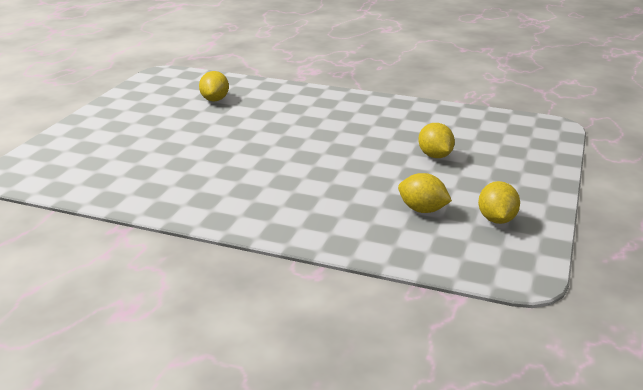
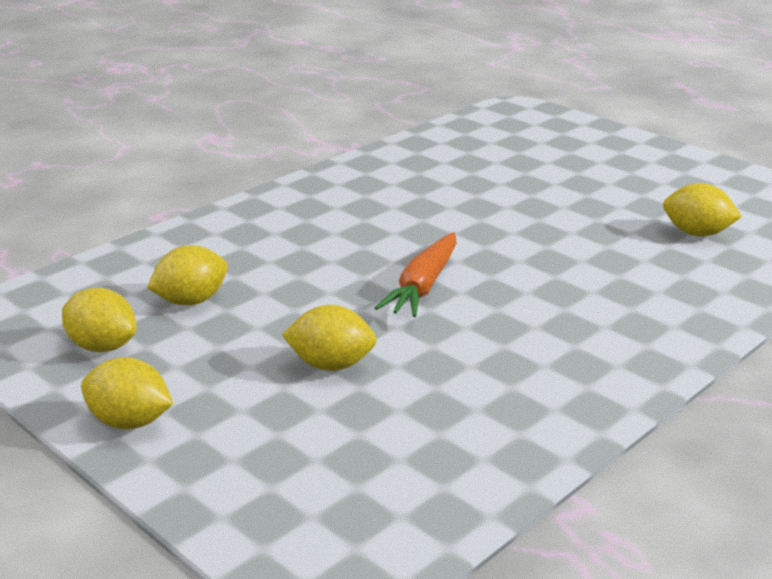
camera: 115 degrees right, 0 degrees up
none -> yellow lemon [81,357,173,429]
none -> orange carrot [375,232,457,317]

